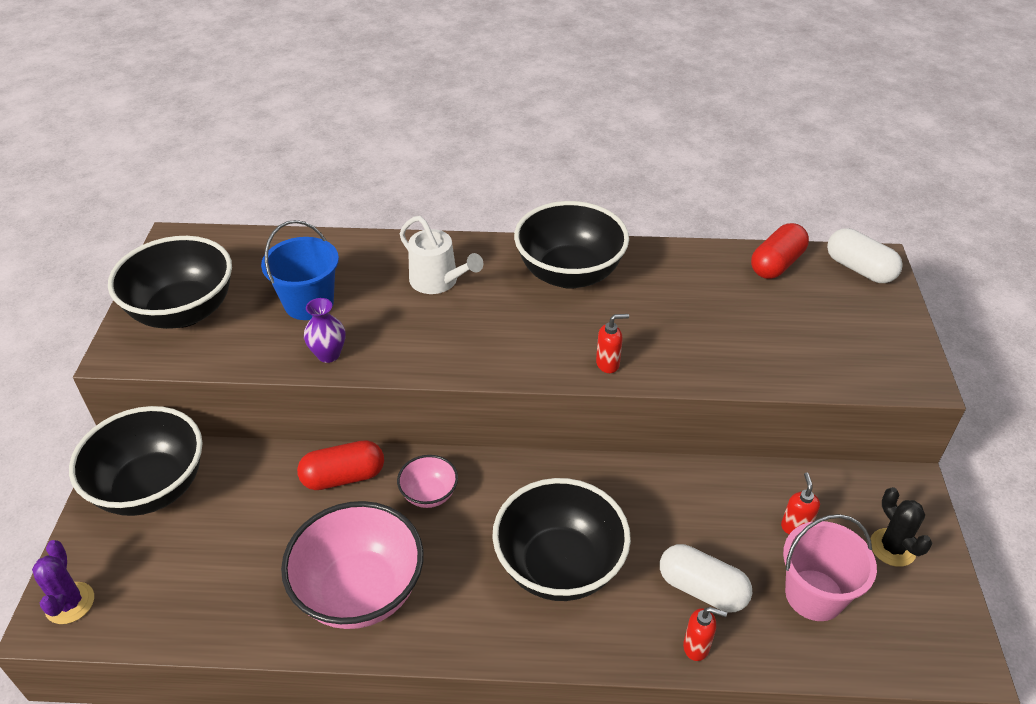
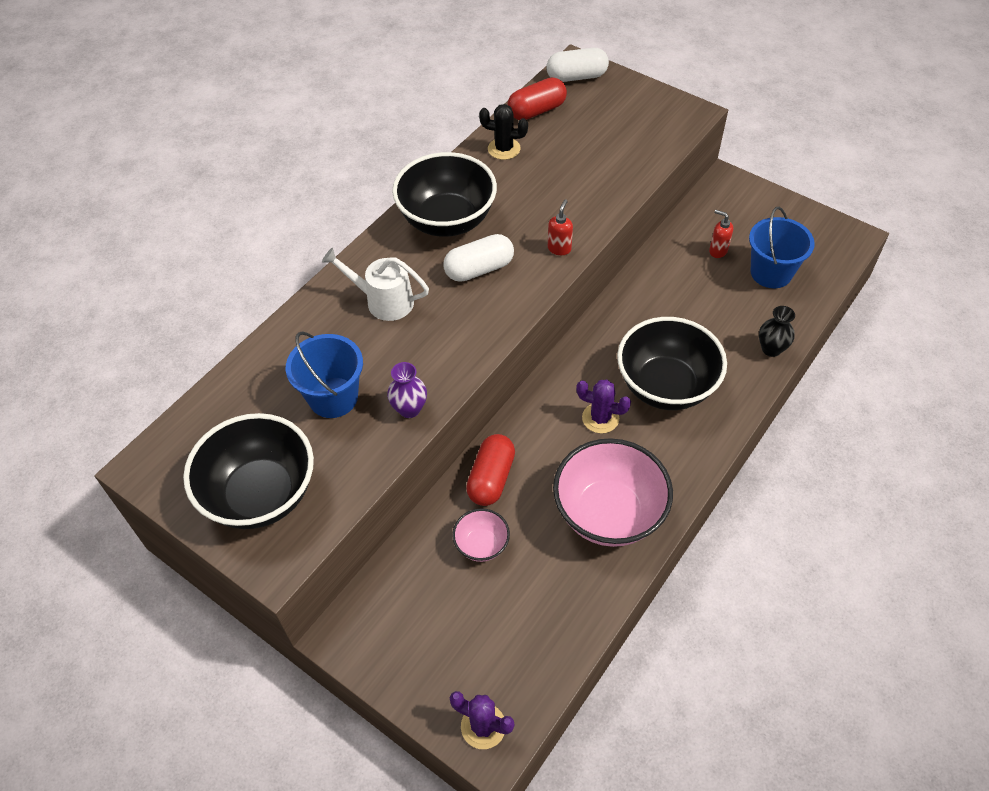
camera: 55 degrees left, 10 degrees up
black bowl [69,406,203,516] -> none
pink bowl [397,455,458,508] -> pink bowl moved to [452,508,510,562]
white watering can [400,216,483,294] -> white watering can turned 150 degrees counterclockwise [322,248,429,321]
white capsule [660,544,752,612] -> white capsule moved to [443,234,514,282]
red soap dispenser [683,607,727,661] -> black vase [759,306,795,357]
red capsule [751,223,809,279] -> red capsule turned 75 degrees clockwise [507,77,567,120]
pink bucket [783,514,877,621] -> blue bucket [749,207,815,288]
black cactus [870,487,932,567] -> black cactus moved to [479,104,528,160]
none -> purple cactus [576,380,631,433]

